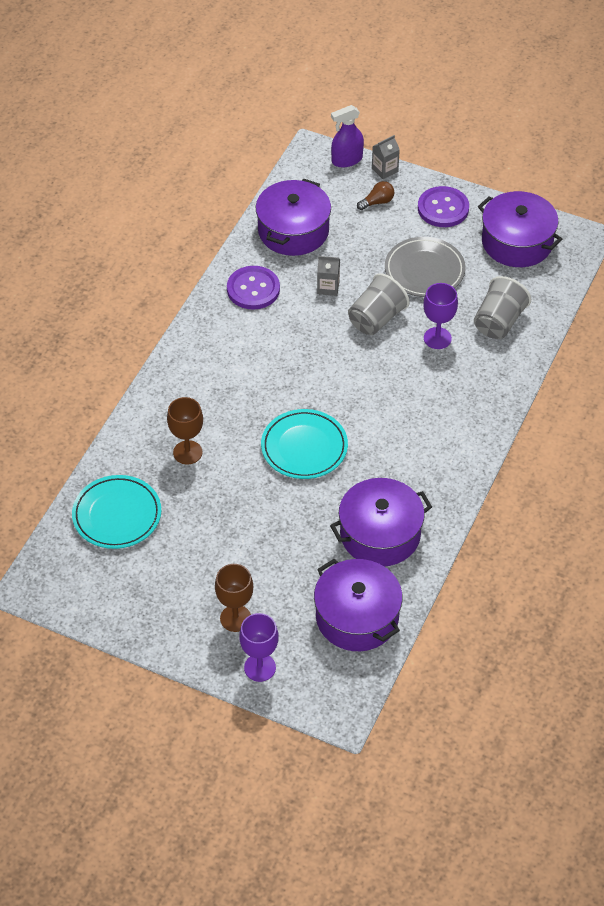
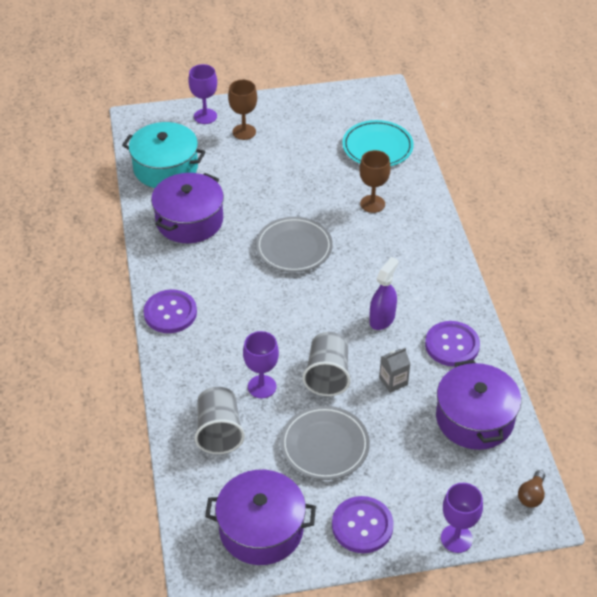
camera: 145 degrees right, 5 degrees down
turquoise plate [261,409,348,479] -> grey plate [255,217,333,272]
purple pot [314,559,403,651] -> turquoise pot [122,122,205,188]
purple spray bottle [331,105,364,167] -> purple spray bottle moved to [369,257,399,330]
brown light bulb [357,181,395,210] -> brown light bulb moved to [518,470,545,507]
grey carton [372,135,400,179] -> purple goblet [441,483,483,553]
none -> purple button [143,289,197,333]

